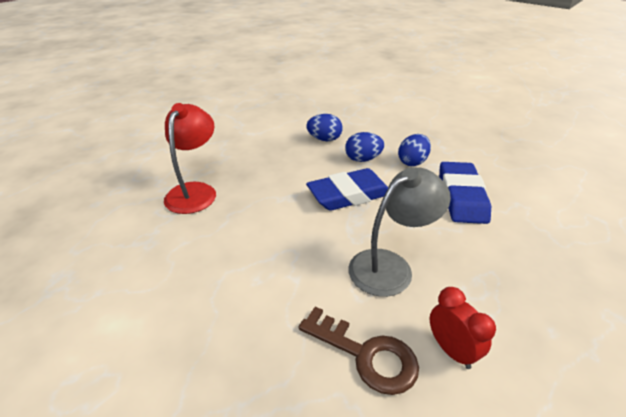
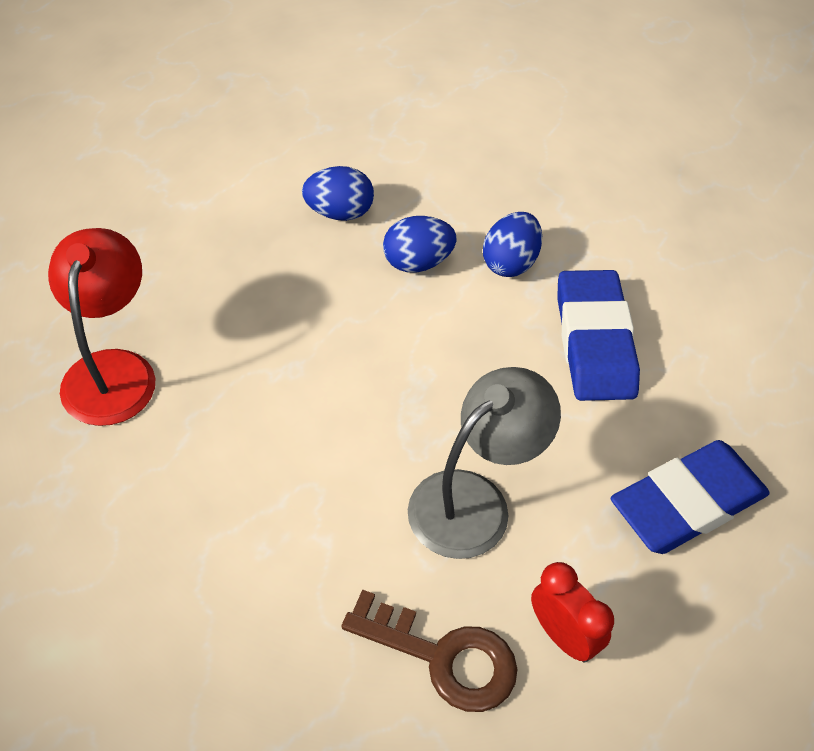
camera: 10 degrees left, 15 degrees up
blue eraser [306,168,388,211] -> blue eraser moved to [611,440,770,554]

